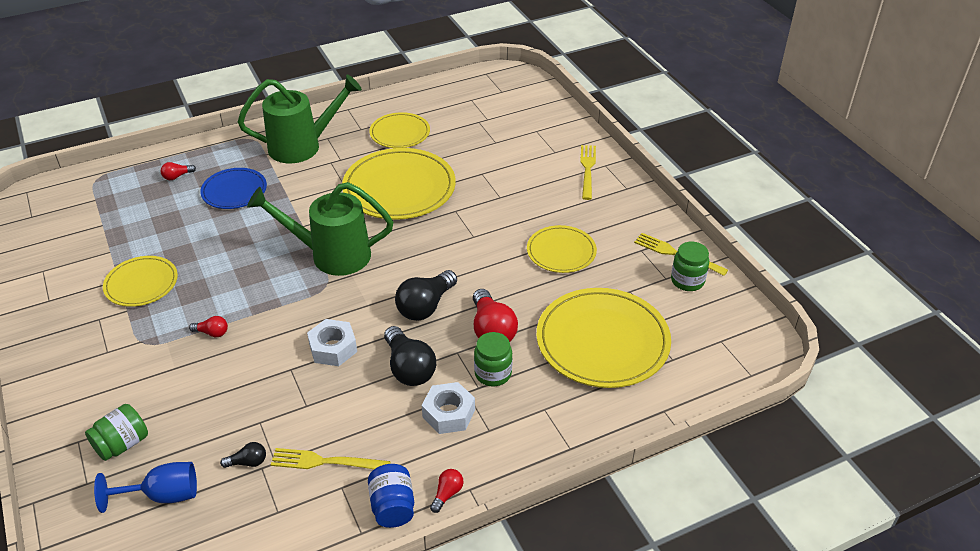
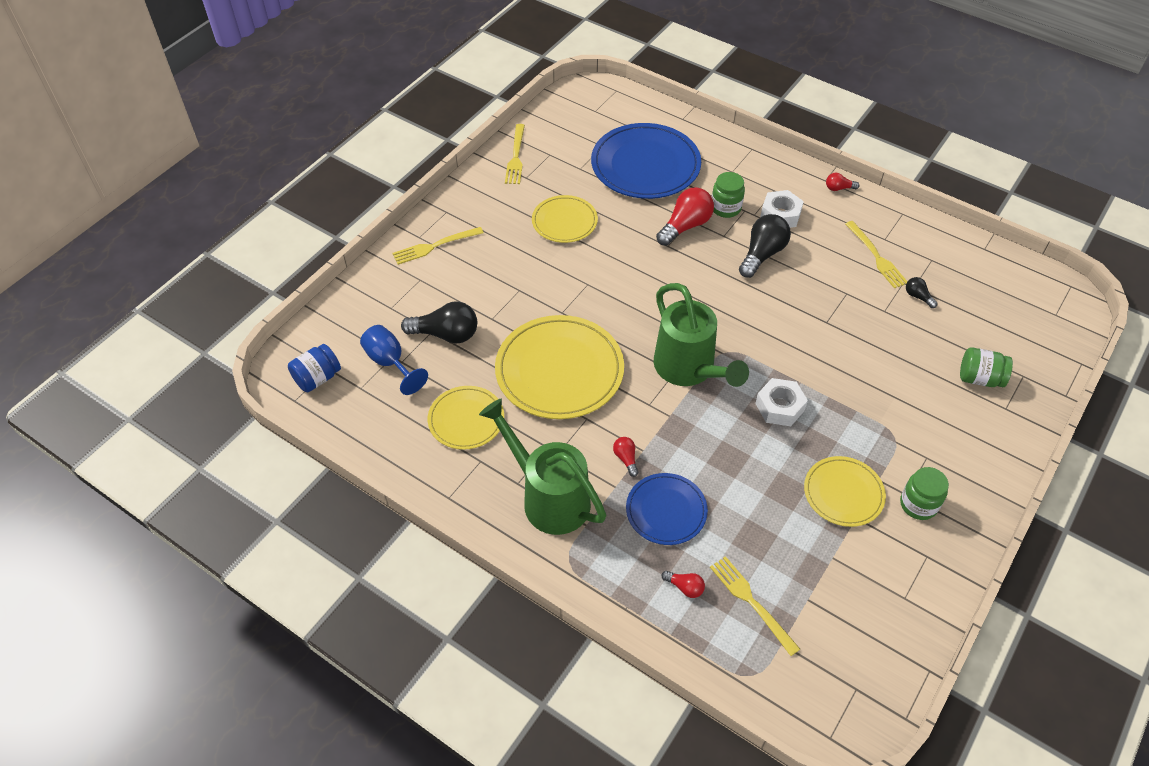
camera: 120 degrees left, 10 degrees up
blue goblet [94,462,197,513] -> blue goblet moved to [360,325,428,395]
red light bulb [189,316,228,337] -> red light bulb moved to [613,437,638,477]
white nut [307,319,357,366] -> white nut moved to [755,378,808,426]
blue jar [368,464,414,528] -> blue jar moved to [288,344,341,392]
black light bulb [395,270,457,321] -> black light bulb moved to [401,302,477,343]
yellow plate [536,288,671,388] -> blue plate [591,123,701,199]
green jar [671,242,709,291] -> green jar moved to [900,467,949,520]
none -> yellow fork [710,556,800,656]

